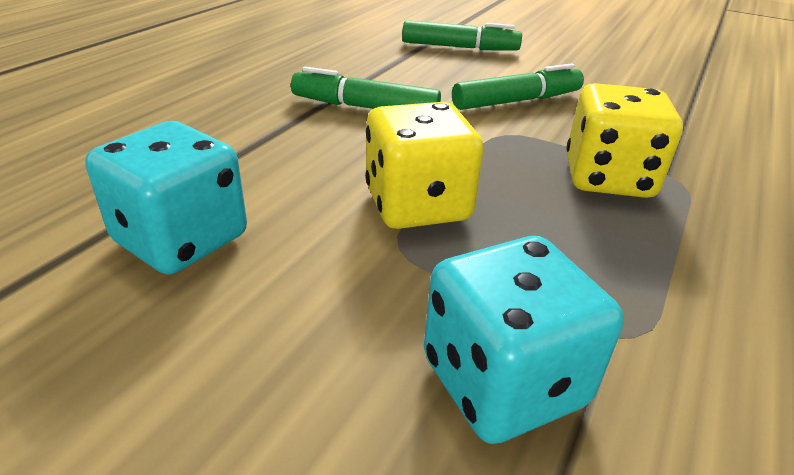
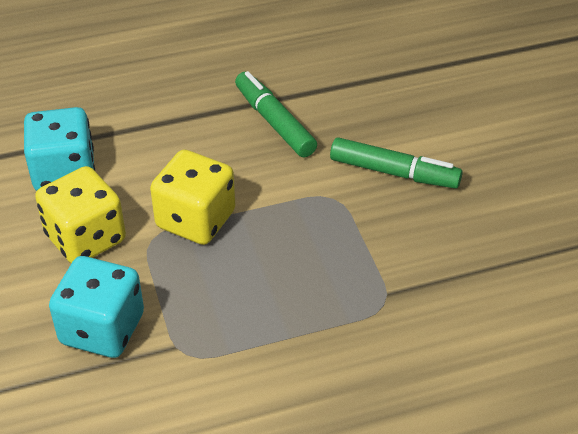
camera: 45 degrees right, 10 degrees up
green marker [402,20,522,50] -> none
yellow dice [567,83,683,198] -> yellow dice moved to [35,166,126,263]

